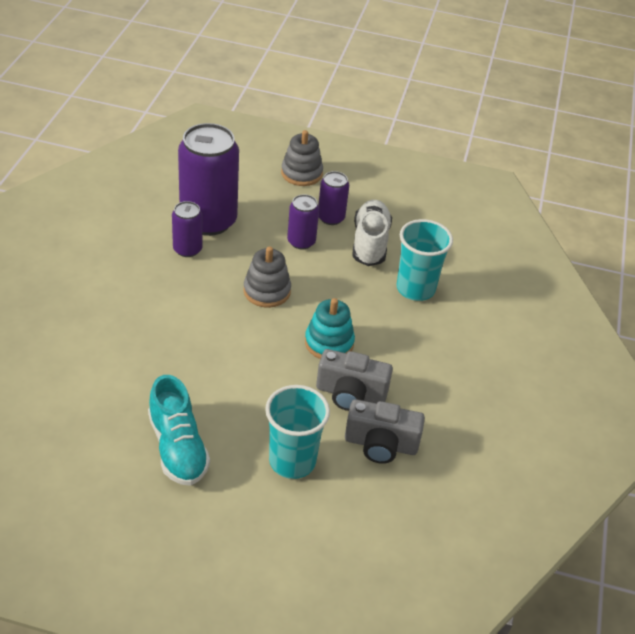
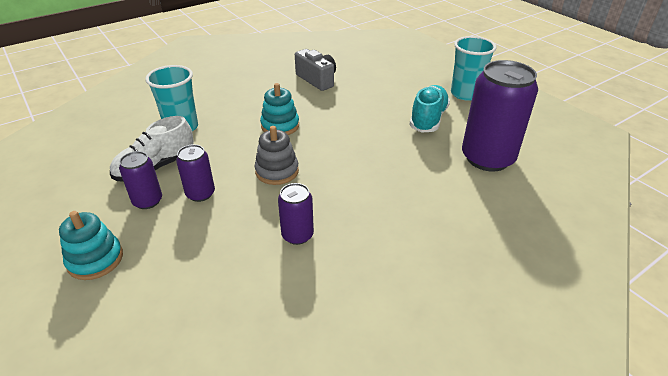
camera: 135 degrees left, 5 degrees down
purple can [178,123,239,236] -> purple can moved to [462,60,538,172]
turquoise cup [265,385,330,479] -> turquoise cup moved to [451,36,497,101]
grey stacking toy [281,130,323,186] -> turquoise stacking toy [59,211,123,280]
grey camera [316,349,393,411] -> none

